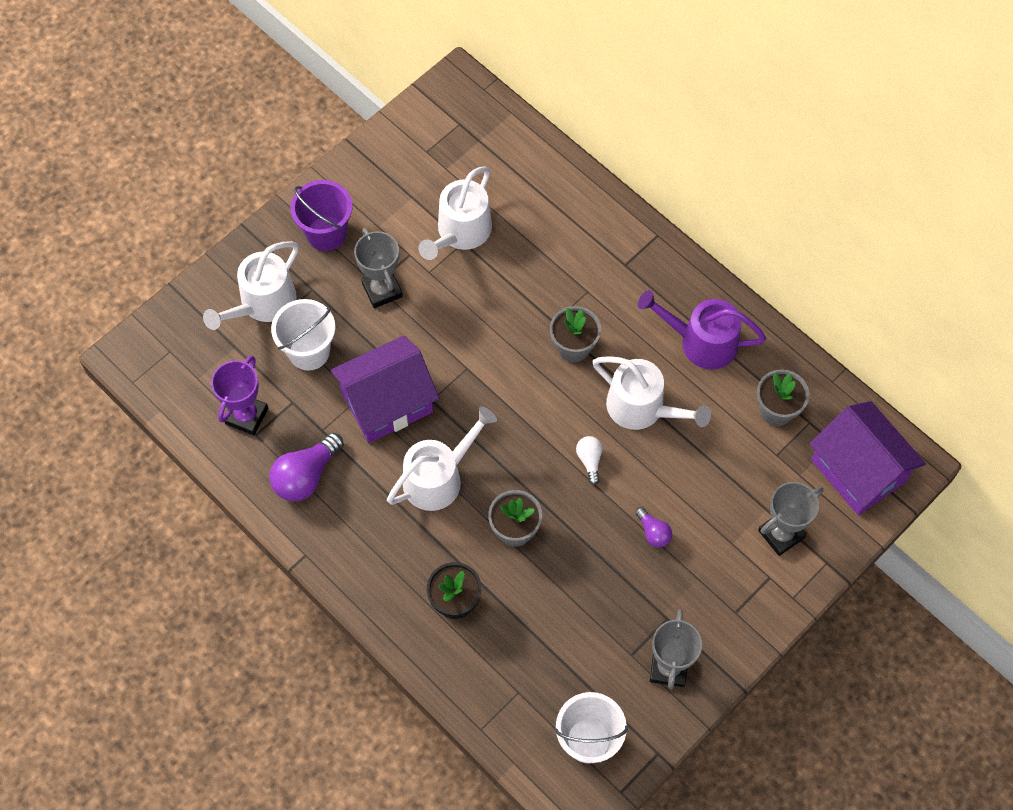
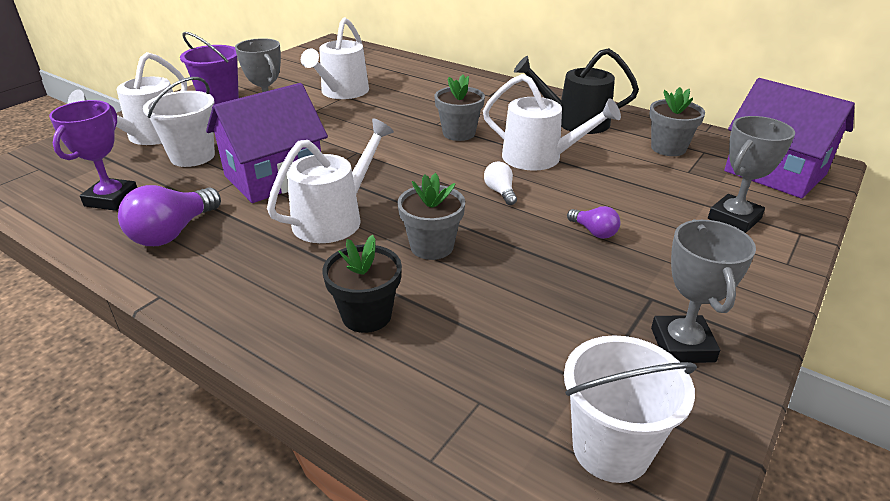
camera: 10 degrees left, 30 degrees down
purple watering can [638,290,766,370] -> black watering can [514,48,639,134]

